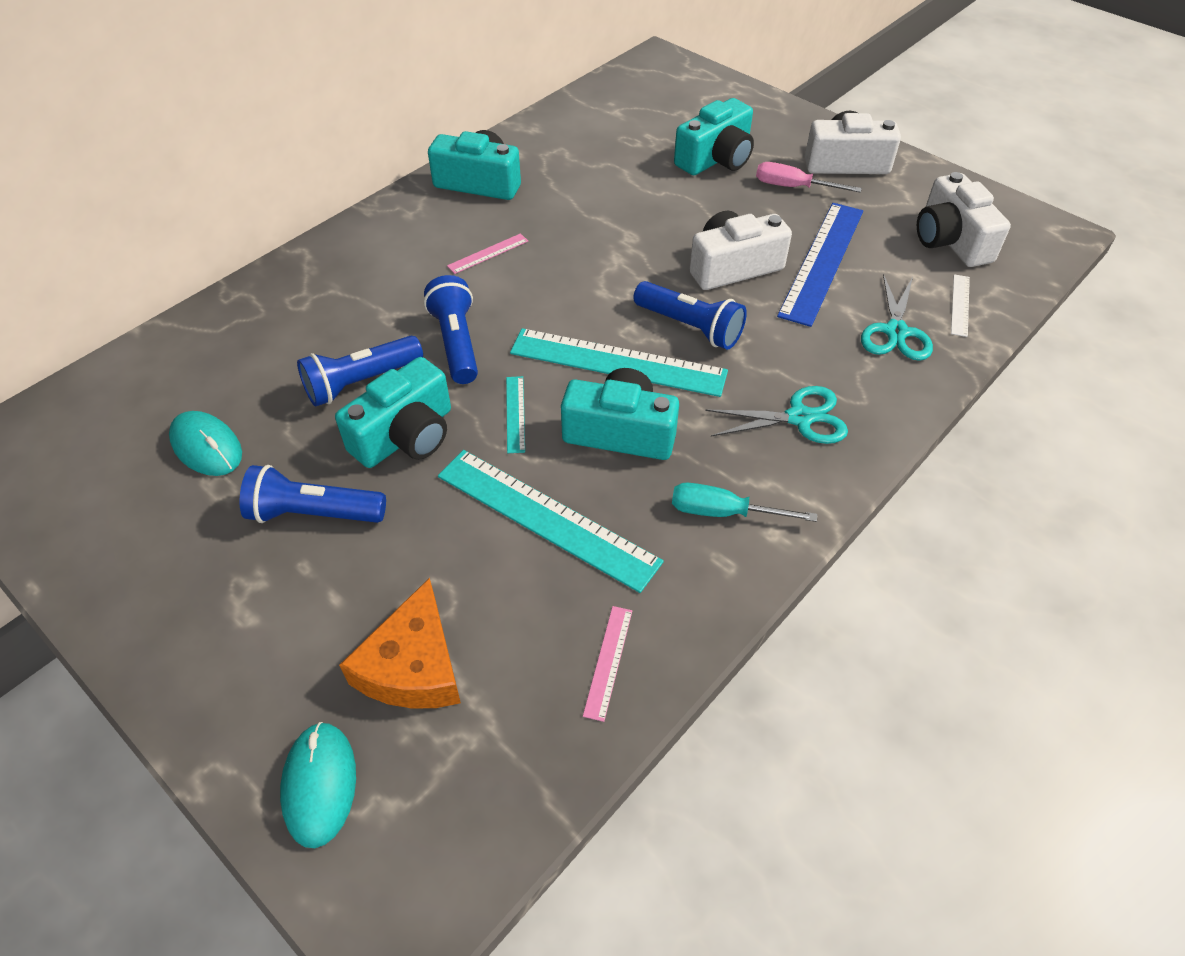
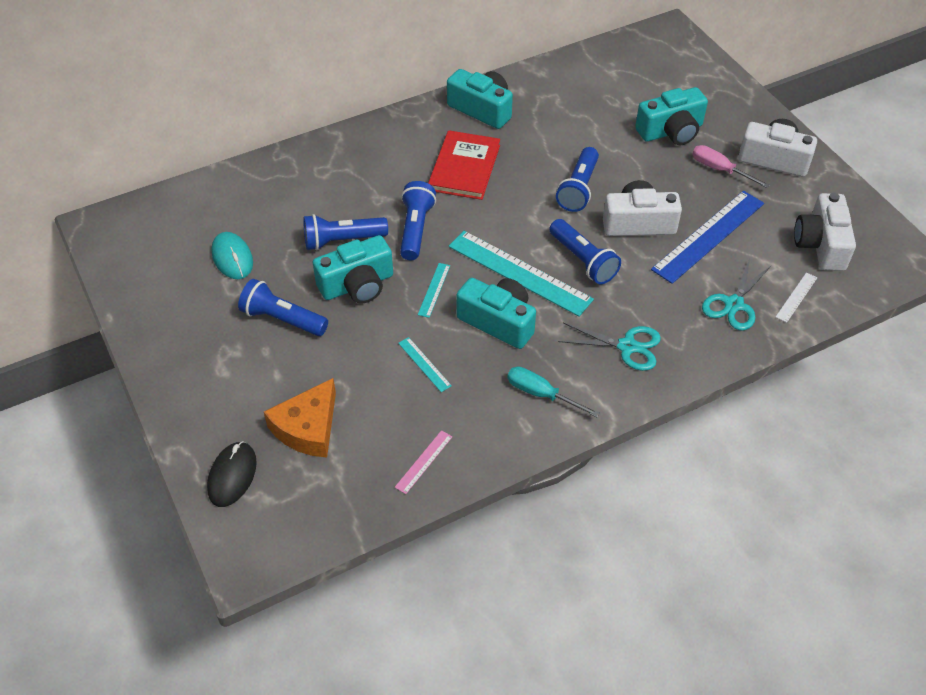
camera: 20 degrees right, 0 degrees up
turquoise mouse [280,722,356,848] -> black mouse [207,441,257,507]
turquoise ruler [438,450,664,593] -> turquoise ruler [398,337,452,392], size x0.45
pink ruler [447,233,528,274] -> red book [428,130,500,200]
none -> blue flashlight [556,147,599,212]

